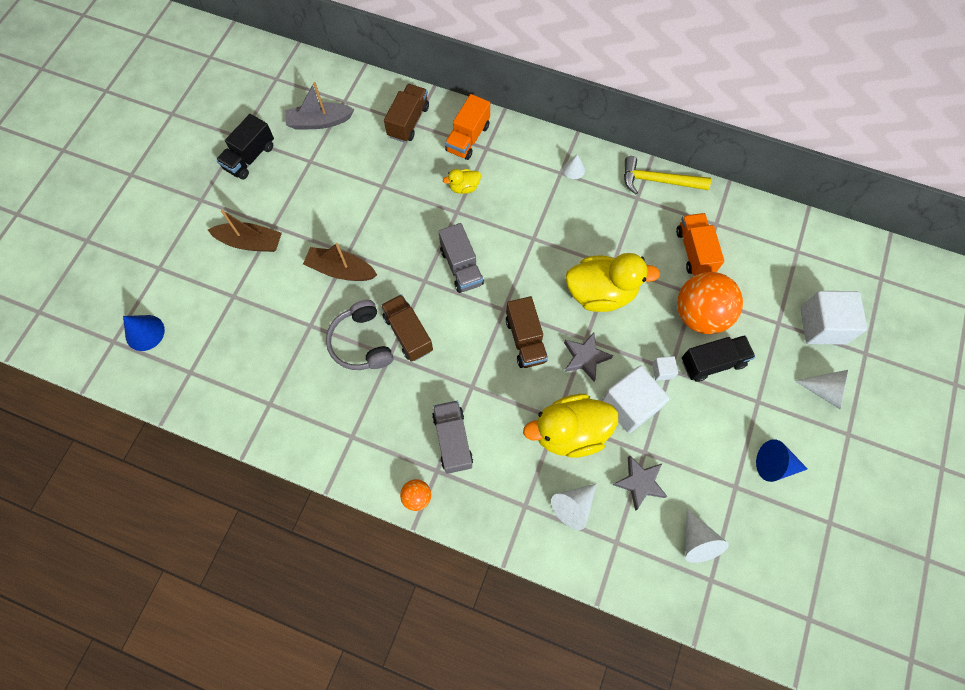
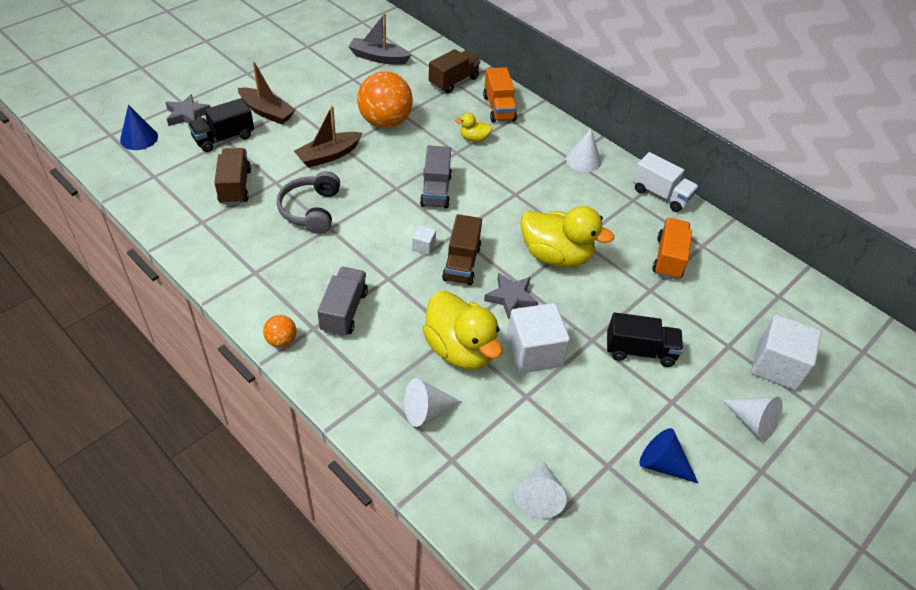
camera: 20 degrees right, 20 degrees down
black truck [216,114,274,180] -> black truck moved to [188,98,254,152]
brown boat [303,243,377,281] -> brown boat turned 75 degrees counterclockwise [294,105,362,168]
brown truck [381,294,433,362] -> brown truck moved to [214,148,251,205]
orange truck [445,94,490,160] -> orange truck turned 60 degrees counterclockwise [483,67,517,122]
yellow duck [523,394,618,458] -> yellow duck turned 135 degrees counterclockwise [423,291,502,370]
white cone [563,154,585,179] -> white cone [566,129,601,172], size x1.56
grey star [613,455,667,511] -> grey star moved to [165,94,210,126]
yellow hammer [624,156,711,194] -> white truck [632,152,699,212]
white cube [652,356,678,381] -> white cube moved to [412,225,436,255]
orange ball [677,272,743,334] -> orange ball moved to [357,71,413,128]

